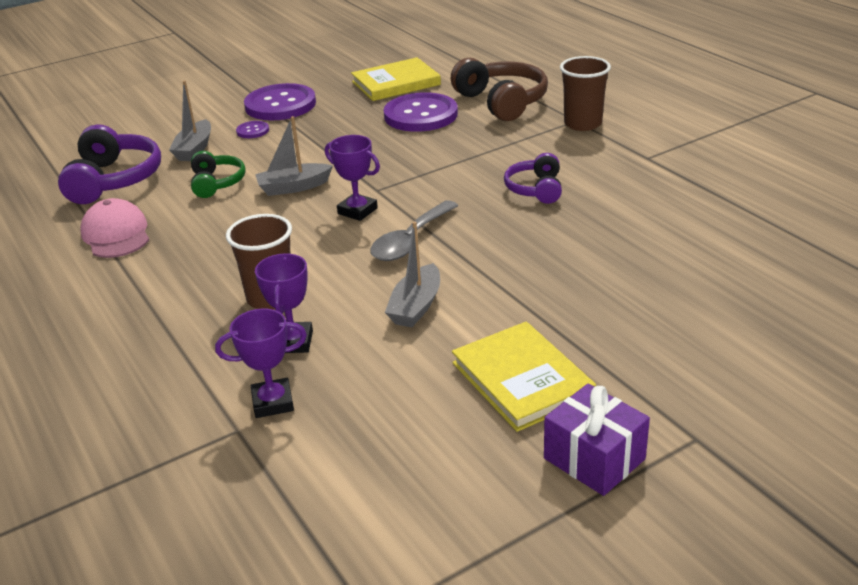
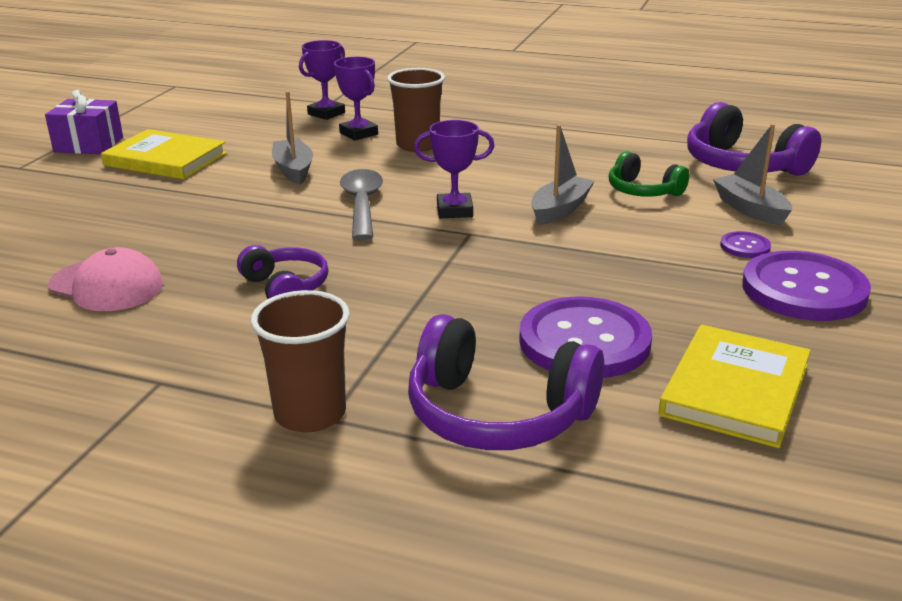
camera: 140 degrees right, 5 degrees down
pink cap [80,198,149,258] -> pink cap moved to [48,247,163,311]
brown headphones [451,58,548,121] -> purple headphones [408,314,604,450]

